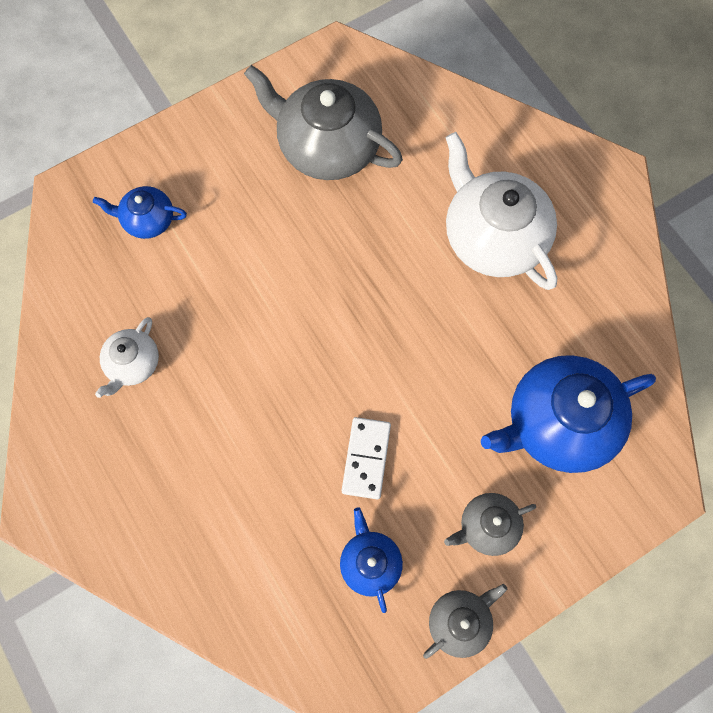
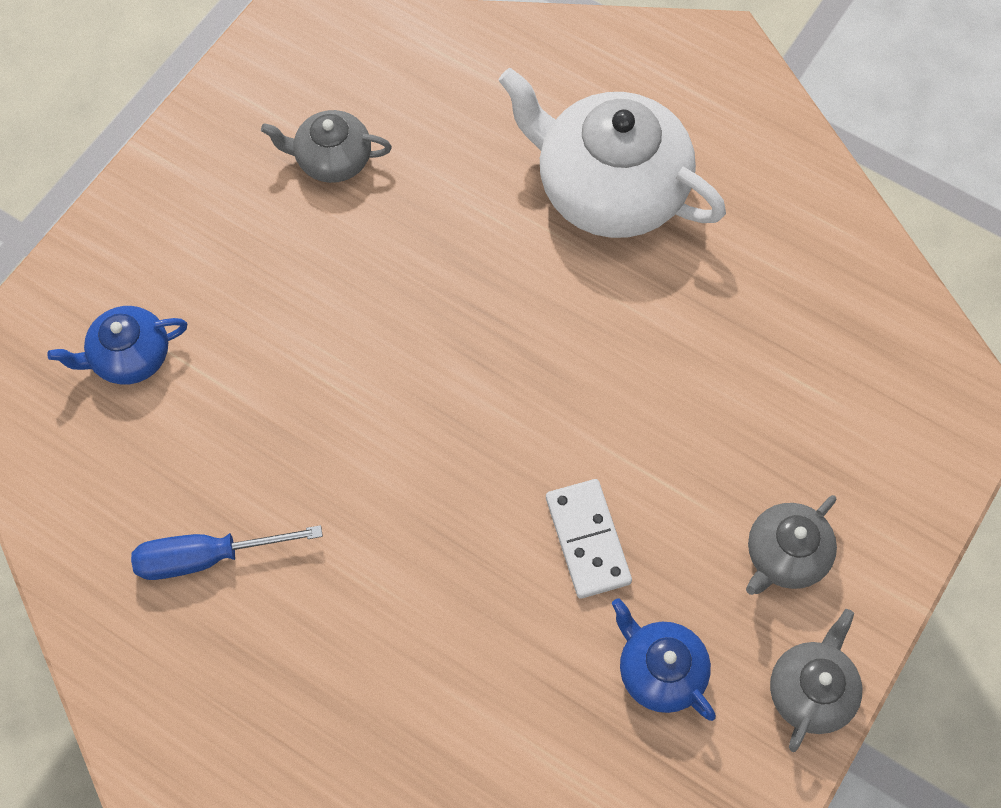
camera: 25 degrees left, 5 degrees down
white teapot [95,317,159,398] -> blue screwdriver [131,525,323,580]
grey teapot [244,65,403,180] -> grey teapot [261,110,392,183], size x0.51
blue teapot [481,355,656,473] -> none

